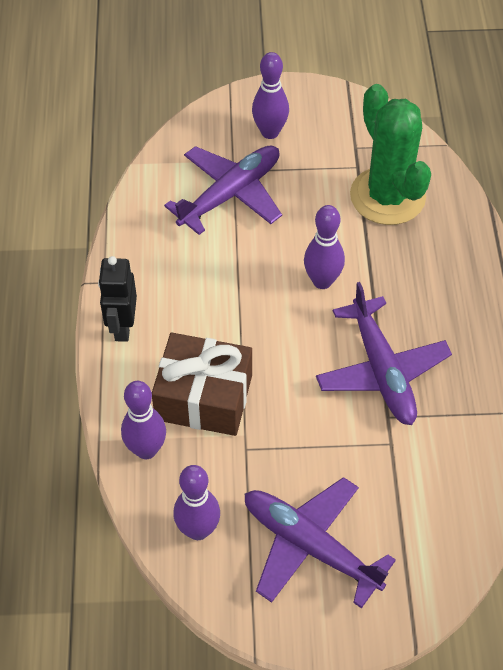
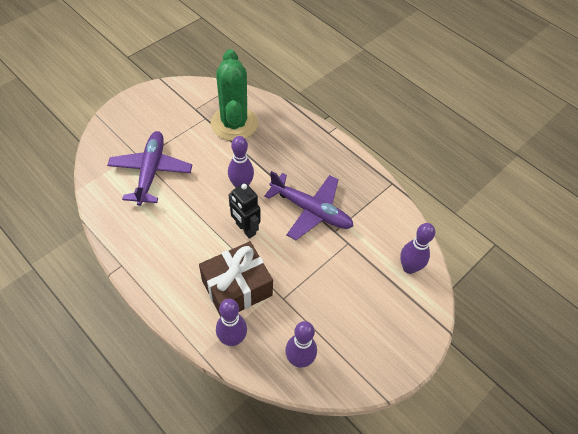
camera: 45 degrees left, 0 degrees up
black robot [98,256,137,342] -> black robot moved to [229,183,260,239]
purple plane [245,477,396,608] -> none
purple bowling pin [252,52,289,139] -> purple bowling pin moved to [400,223,435,274]
green cactus [350,84,431,225] -> green cactus turned 60 degrees clockwise [211,49,258,141]

